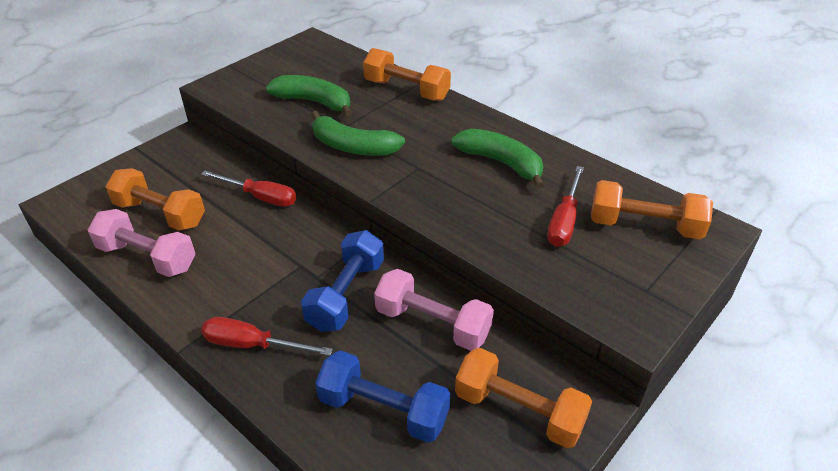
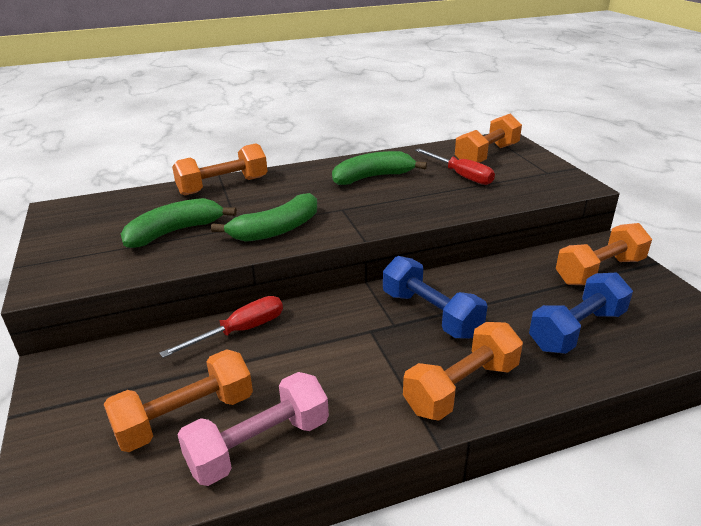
camera: 60 degrees left, 10 degrees down
red screwdriver [201,317,333,356] -> orange dumbbell [403,322,523,420]
pink dumbbell [374,269,494,351] -> none

